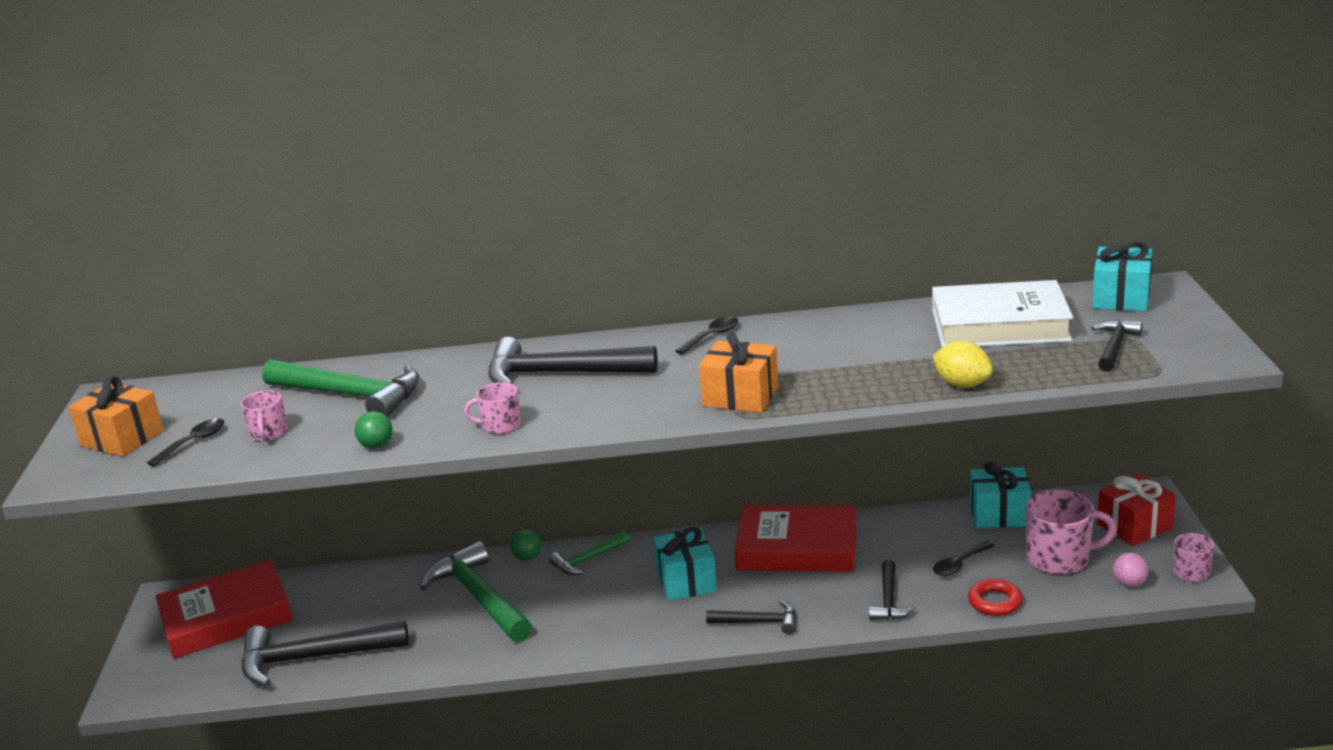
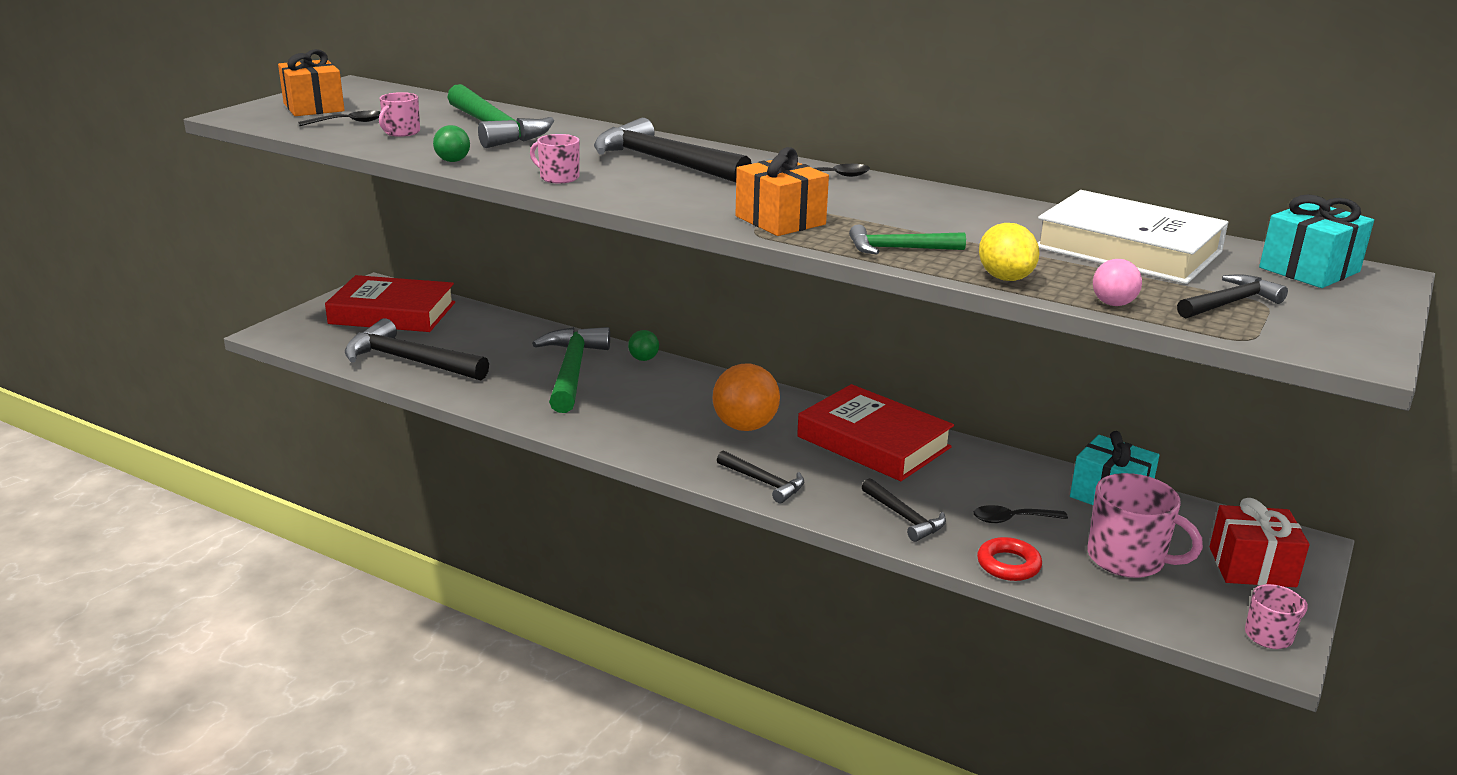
camera: 30 degrees right, 0 degrees up
green hammer [549,531,630,575] -> green hammer moved to [849,224,966,254]
turquoise gift [653,527,717,601] -> orange ball [712,364,780,431]
black hammer [869,560,915,620] -> black hammer turned 75 degrees counterclockwise [862,478,946,542]
pink ball [1113,553,1149,587] -> pink ball moved to [1093,259,1142,306]

